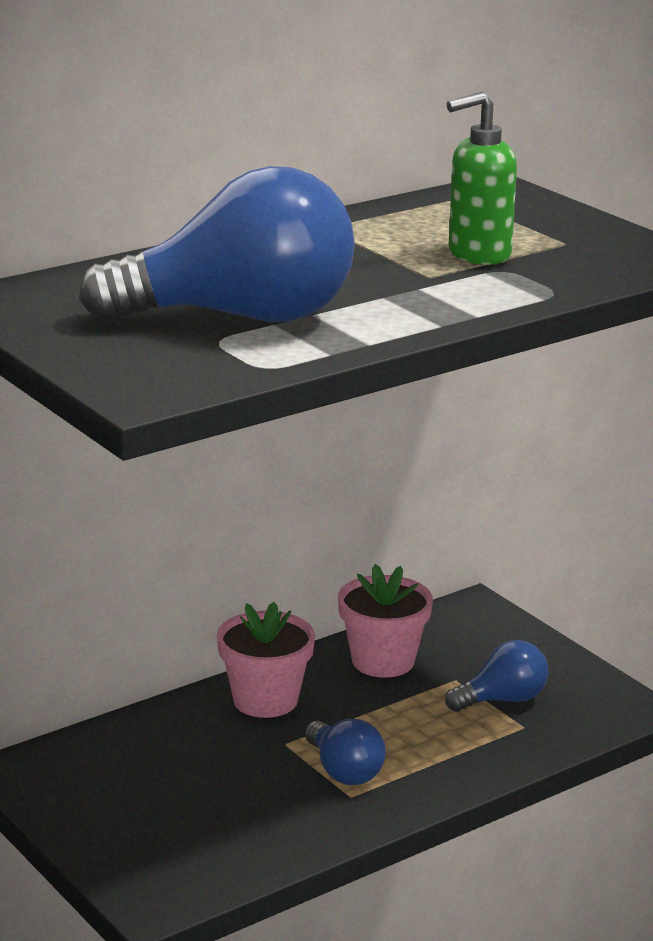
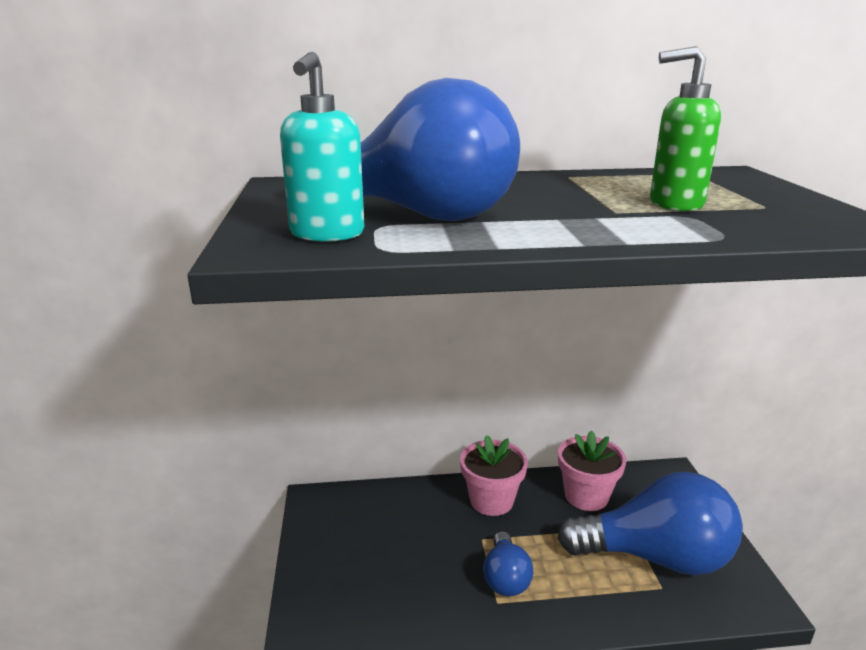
camera: 30 degrees right, 0 degrees up
blue light bulb [445,640,548,712] -> blue light bulb [557,472,743,575], size x2.05
none -> turquoise soap dispenser [280,52,364,242]

